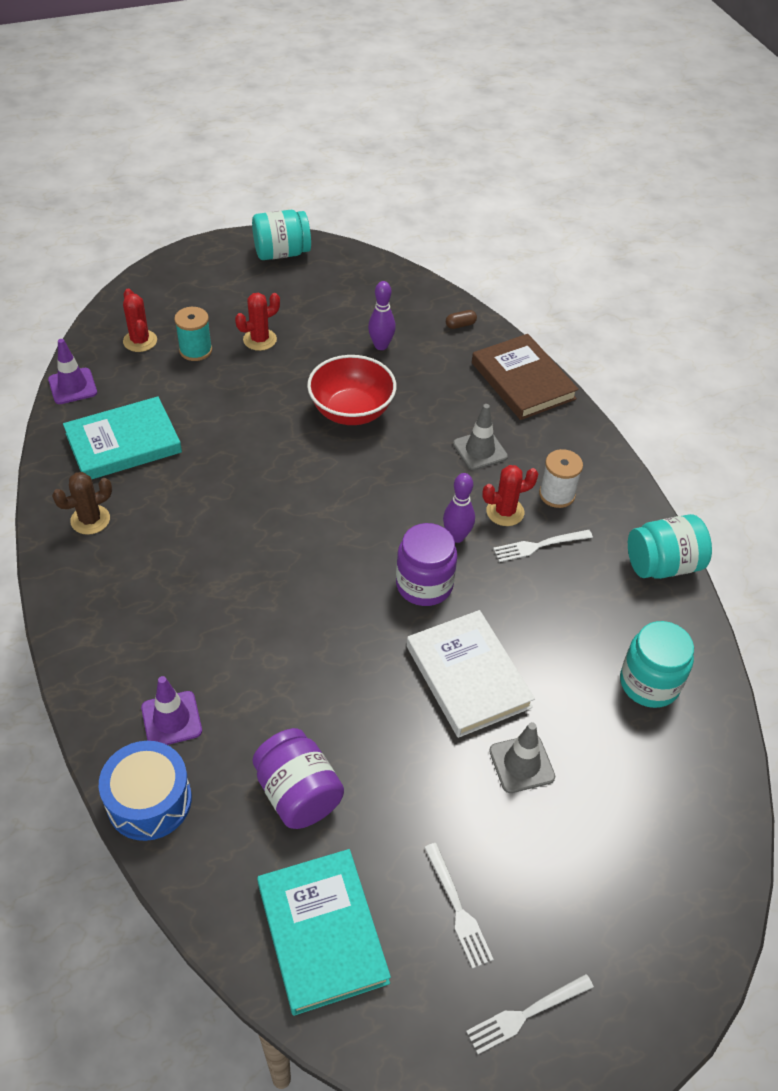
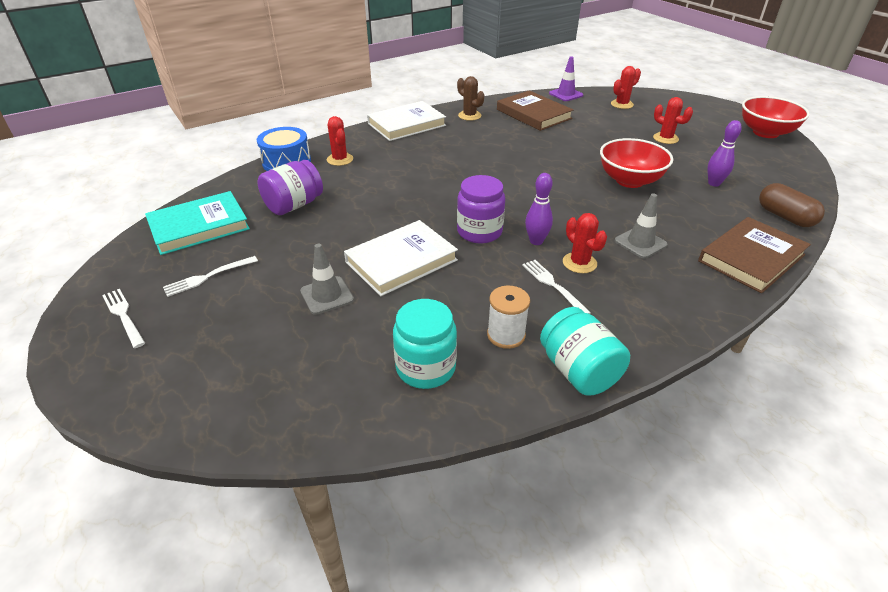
camera: 80 degrees right, 10 degrees down
turquoise book [63,396,182,479] -> brown book [497,90,573,131]
purple traffic cone [141,676,202,745] -> red cactus [327,116,353,166]
turquoise spool [174,307,212,361] -> none
turquoise jar [252,210,311,260] -> red bowl [742,96,810,138]
brown capsule [446,310,477,329] -> brown capsule [759,183,825,227], size x2.01
white spool [539,449,583,508] -> white spool moved to [487,286,530,349]
none -> white book [367,101,446,141]

